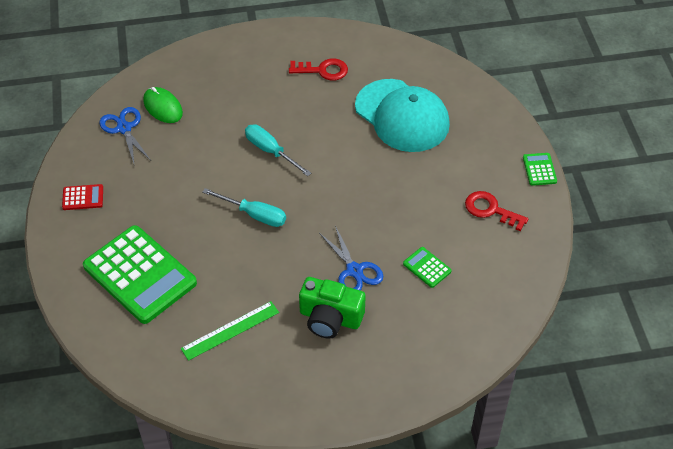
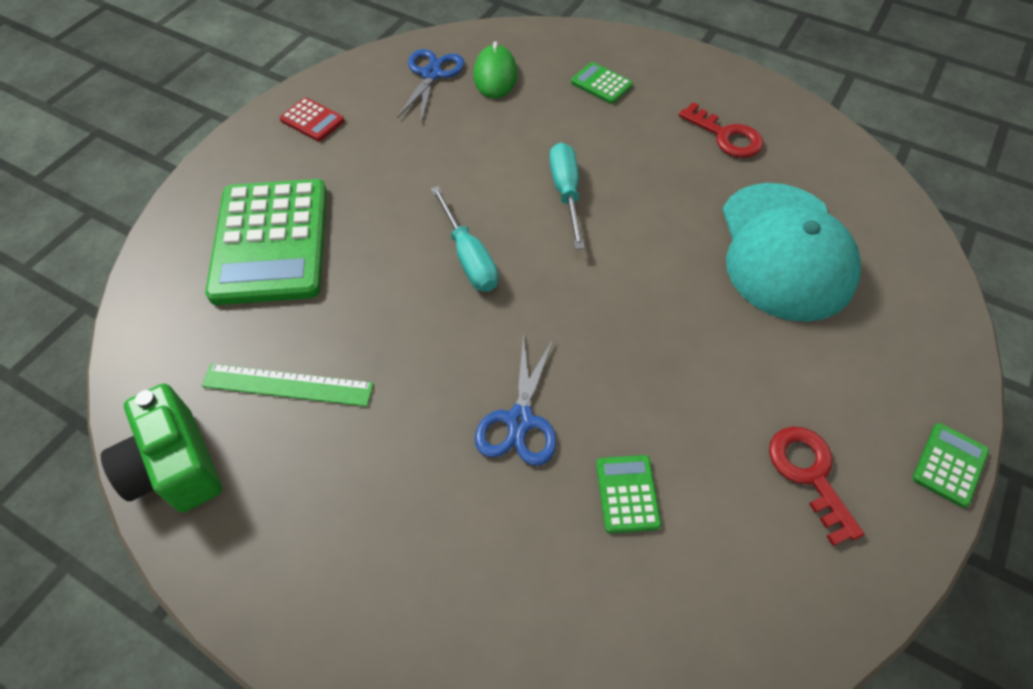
camera: 40 degrees right, 5 degrees up
green camera [299,277,366,339] -> green camera moved to [101,384,222,513]
none -> green calculator [571,62,633,104]

